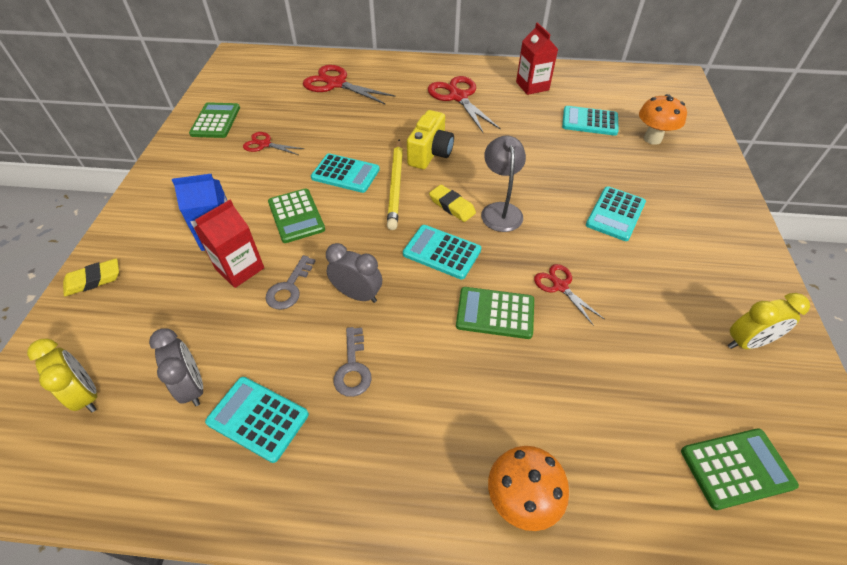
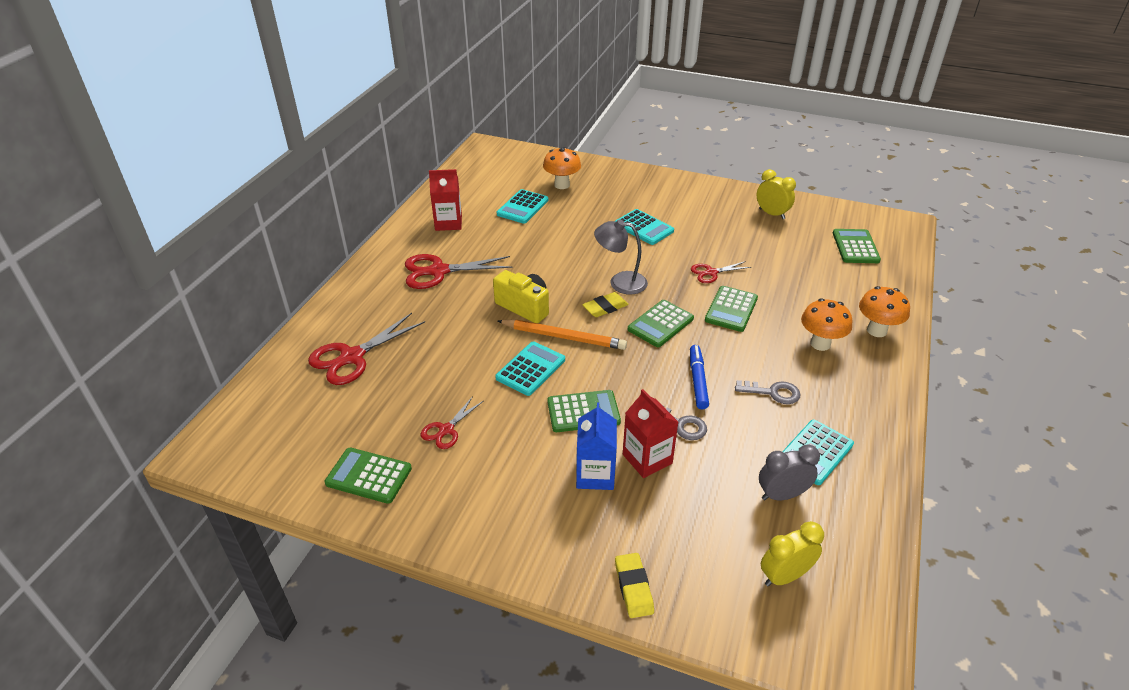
camera: 75 degrees left, 10 degrees down
grey clock [326,243,382,303] -> blue marker [690,345,709,409]
yellow pencil [387,139,403,230] -> orange pencil [498,320,627,350]
turquoise calculator [403,225,481,279] -> green calculator [628,300,694,347]
yellow clock [728,293,810,349] -> yellow clock turned 45 degrees counterclockwise [757,169,796,219]
none -> orange mushroom [801,299,852,351]

